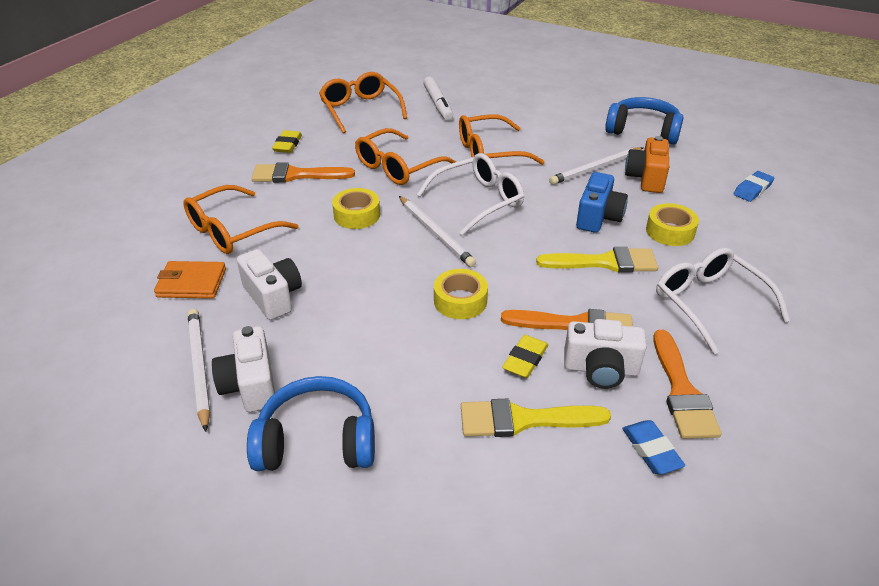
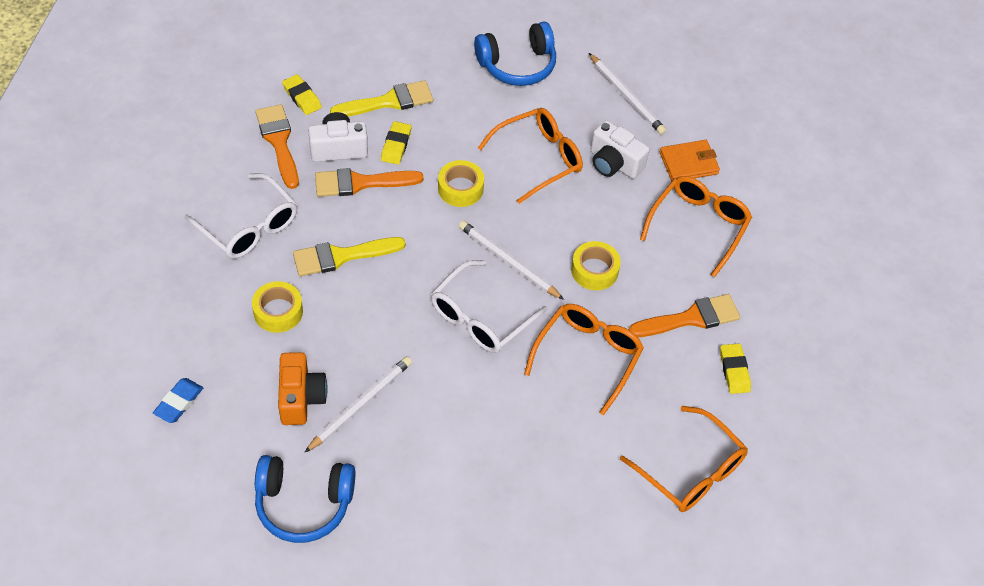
camera: 160 degrees right, 15 degrees up
white camera [212,326,275,412] -> none
white marker [423,77,453,120] -> none
orange glasses [459,114,545,165] -> orange glasses moved to [478,108,583,204]
blue camera [576,172,628,233] -> none
blue eraser [622,420,685,474] -> yellow eraser [282,74,322,115]

